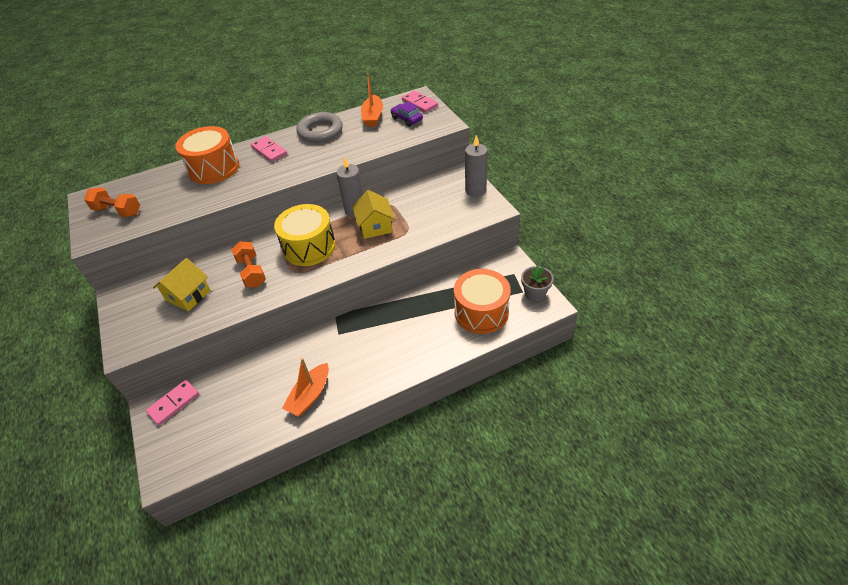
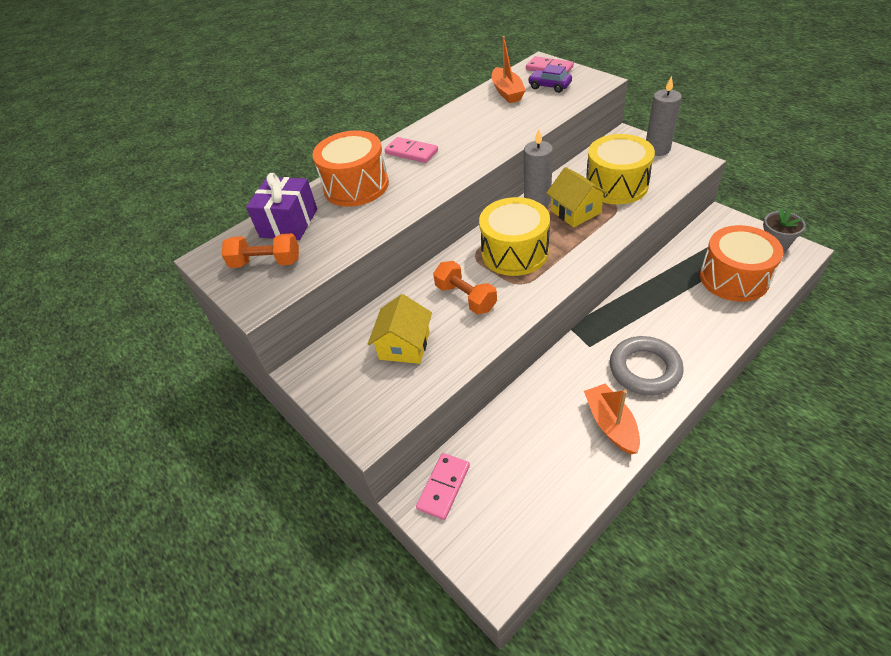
camera: 15 degrees left, 0 degrees up
orange boat [282,358,329,416] -> orange boat turned 150 degrees clockwise [584,384,640,455]
grey ring [297,112,343,143] -> grey ring moved to [610,336,684,395]
none -> purple gift [246,173,317,240]
none -> yellow drum [586,134,655,204]

